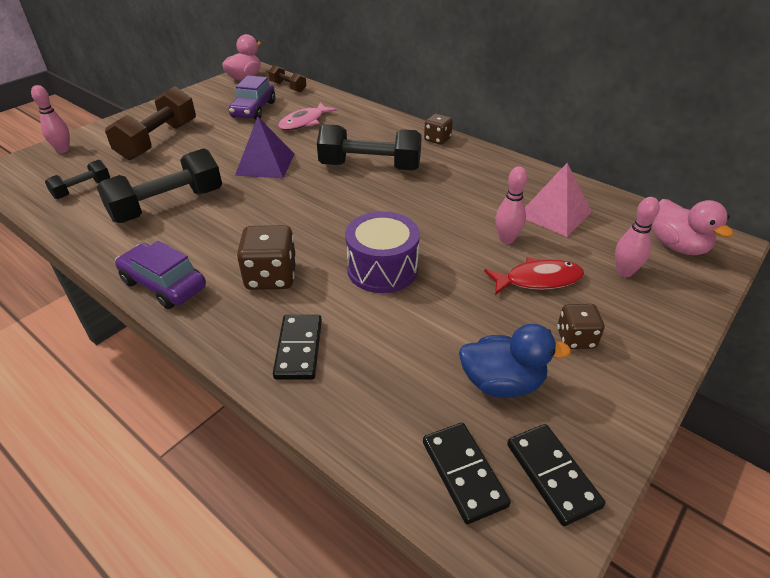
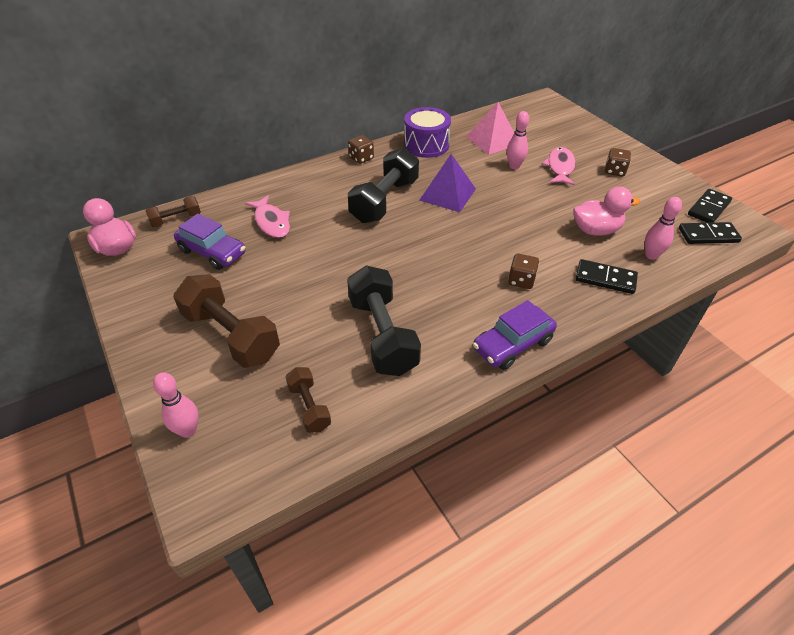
camera: 70 degrees left, 5 degrees up
black dumbbell [45,160,110,199] -> brown dumbbell [285,367,331,433]
purple pyramid [235,117,294,178] -> purple pyramid moved to [419,154,476,212]
brown dice [237,225,297,290] -> brown dice [508,254,539,289], size x0.63
purple drum [345,211,420,293] -> purple drum moved to [404,107,451,158]
blue duck [459,324,571,398] -> none
red fish [484,257,584,295] -> pink fish [542,147,576,186]
black domino [507,424,605,526] -> black domino turned 45 degrees counterclockwise [688,189,732,223]
pink bowling pin [615,197,660,277] -> pink bowling pin moved to [645,197,682,260]
pink duck [652,199,734,255] -> pink duck moved to [573,186,640,236]

